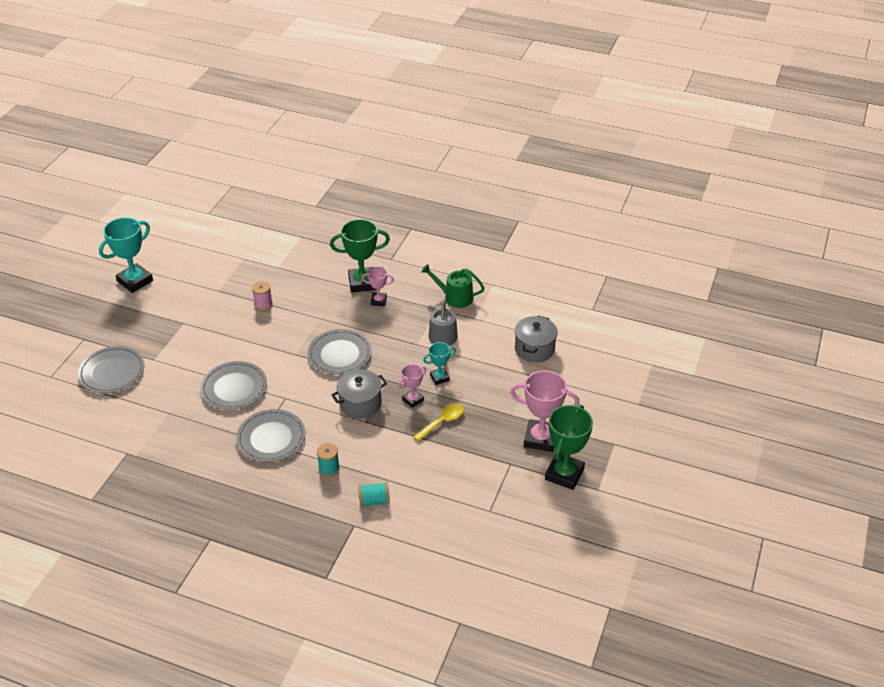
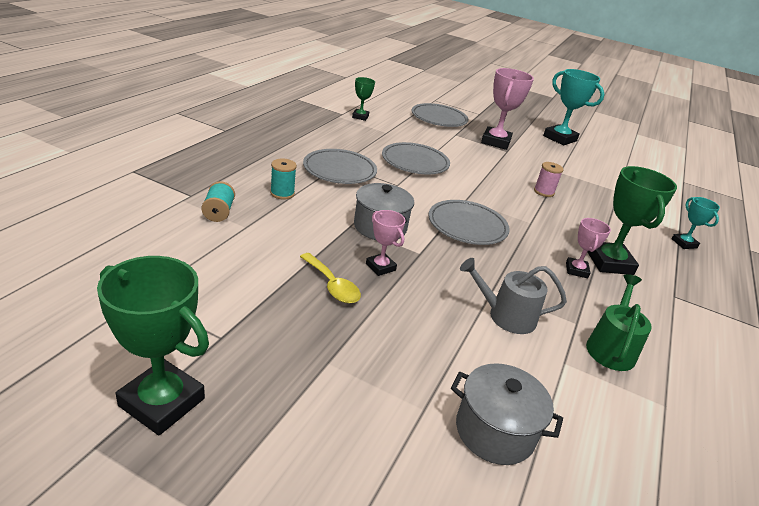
camera: 90 degrees right, 10 degrees down
turquoise trophy [423,342,456,385] -> turquoise trophy moved to [672,197,720,249]
pink trophy [510,371,579,452] -> pink trophy moved to [481,68,534,150]
none -> green trophy [352,77,375,121]

